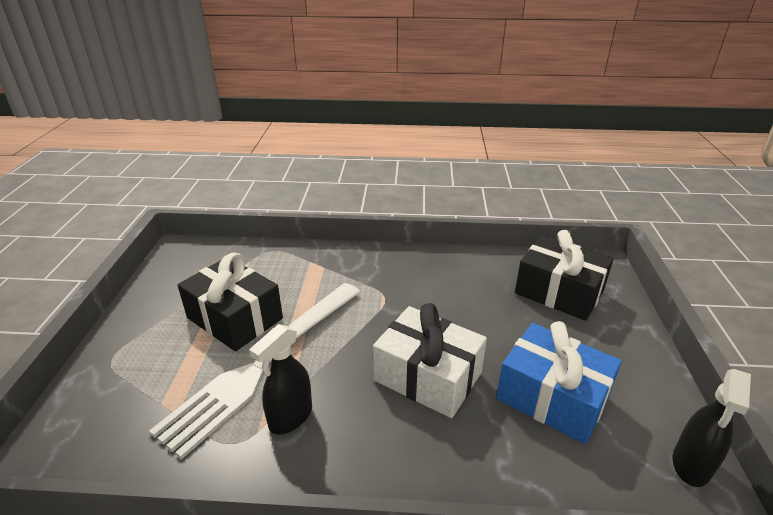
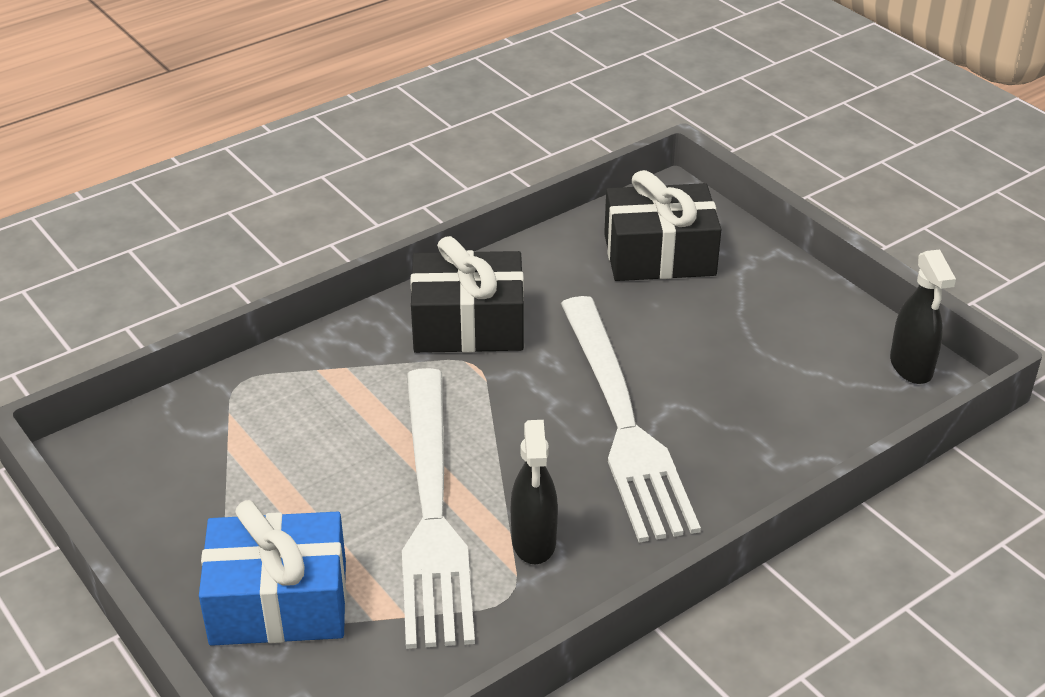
camera: 40 degrees left, 5 degrees up
black gift [178,253,283,351] -> black gift moved to [410,236,524,353]
white gift [373,303,487,418] -> white fork [561,296,701,542]
blue gift [496,321,622,444] -> blue gift moved to [199,500,347,646]

